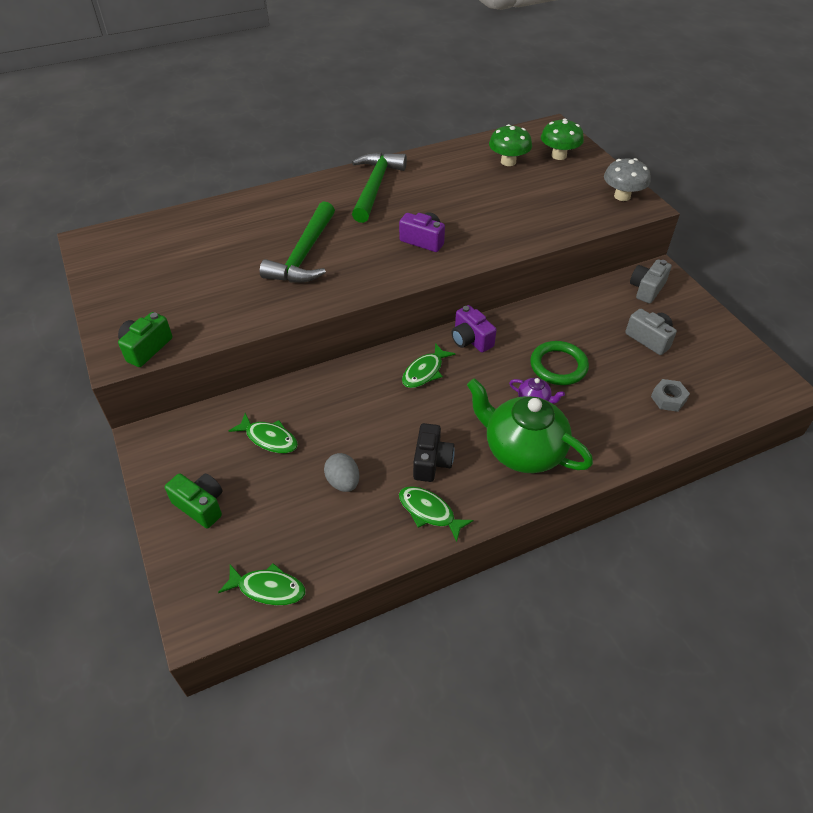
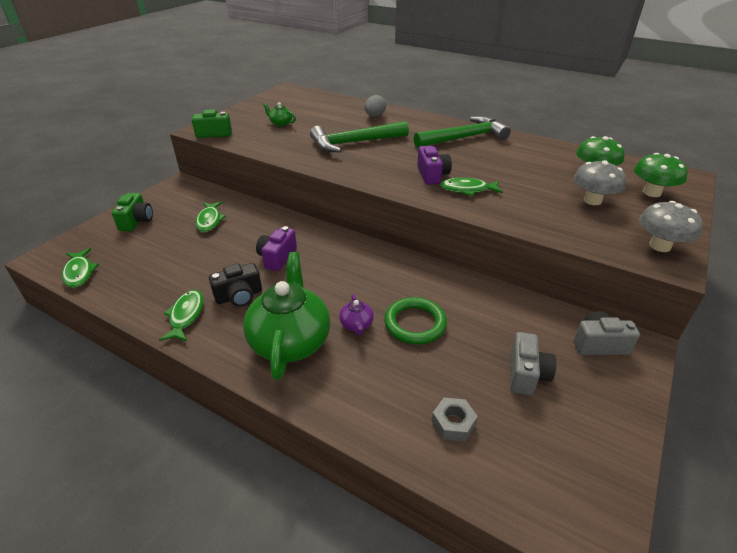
camera: 55 degrees right, 10 degrees down
grey egg [324,453,360,492] -> grey egg moved to [364,95,386,117]
green fish [402,343,455,388] -> green fish moved to [440,178,503,196]
purple camera [451,305,497,353] -> purple camera moved to [256,226,297,271]
none -> green teapot [263,102,296,126]
none -> grey mushroom [573,160,626,205]

